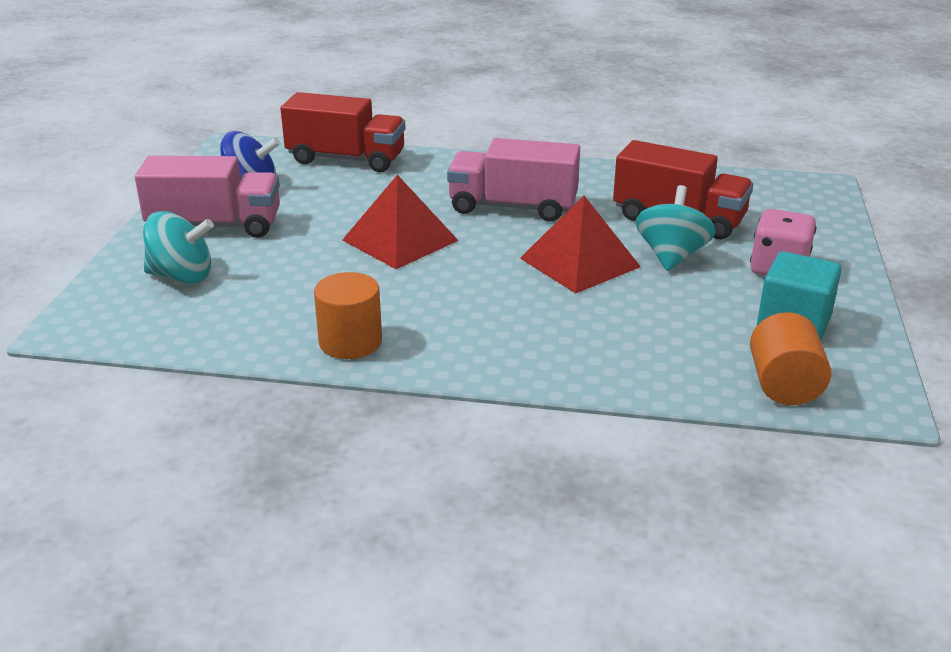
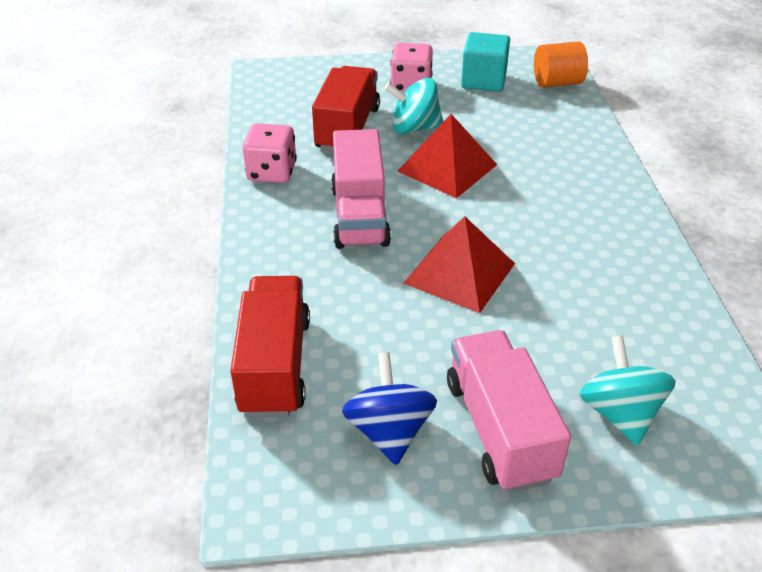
camera: 105 degrees left, 10 degrees up
orange cylinder [314,272,382,359] -> none
none -> pink dice [242,123,297,183]

